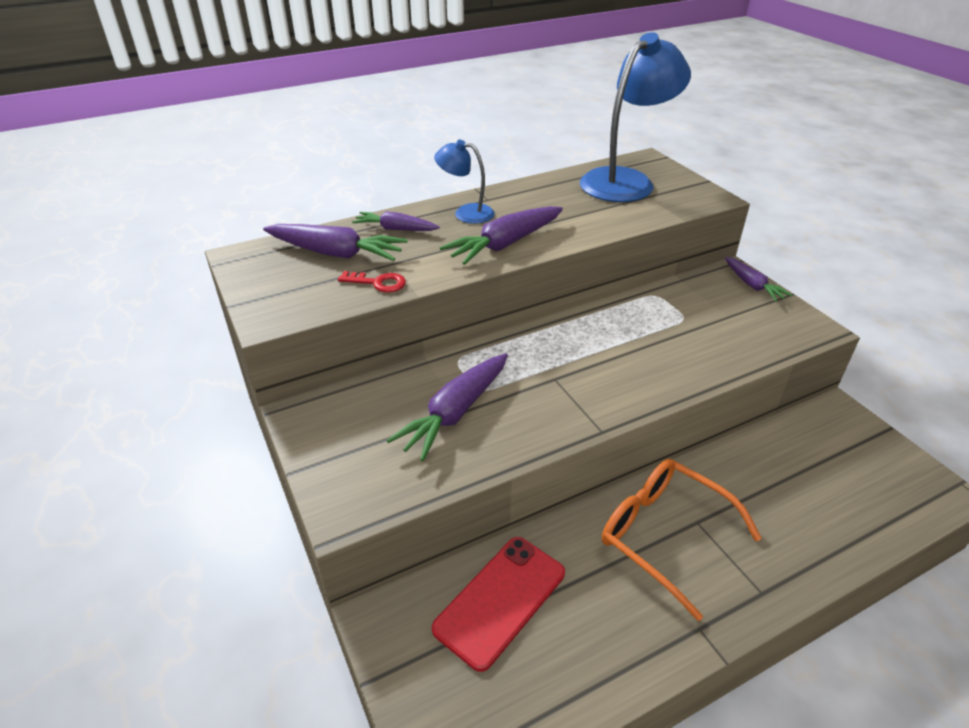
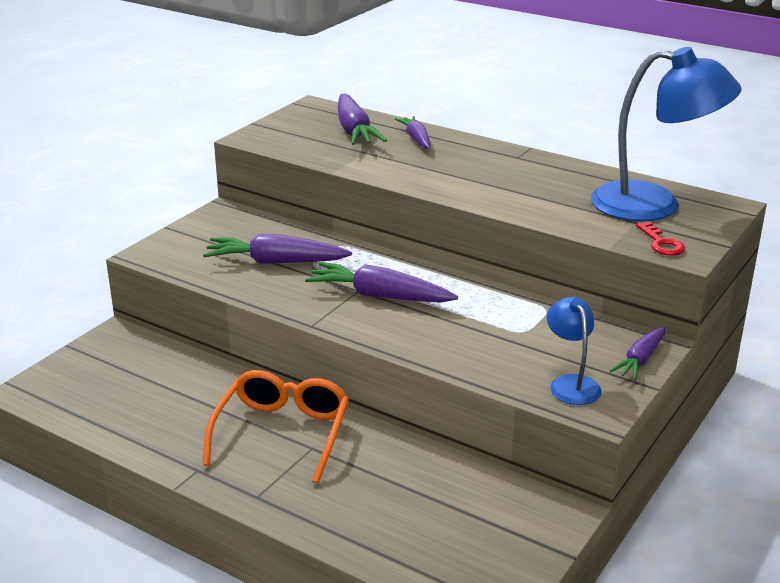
camera: 60 degrees right, 10 degrees down
red key [338,271,406,293] -> red key moved to [636,222,685,256]
red phone [432,537,565,672] -> none
blue lamp [434,140,495,224] -> blue lamp moved to [547,297,602,405]
purple carrot [440,206,563,265] -> purple carrot moved to [305,262,458,303]

